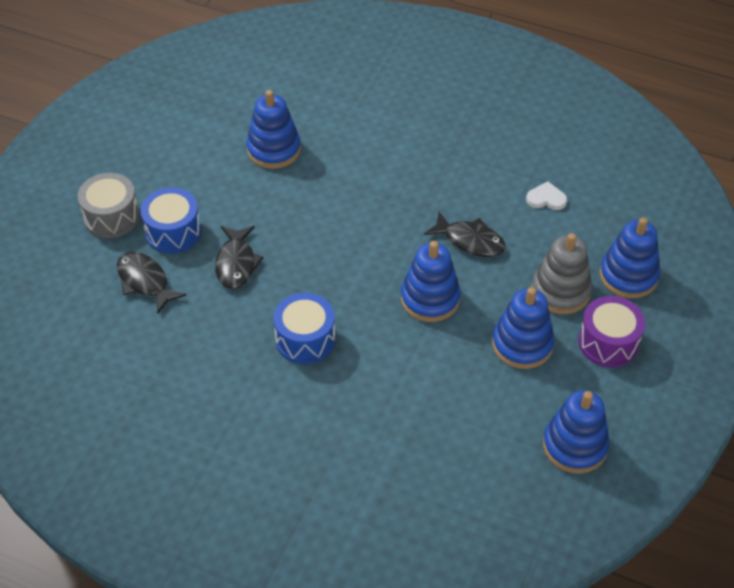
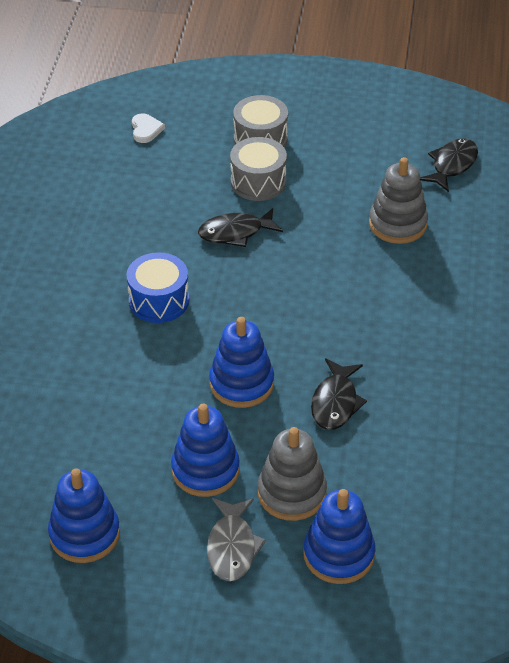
camera: 75 degrees right, 5 degrees down
black fish [117,252,186,314] -> black fish moved to [420,138,478,192]
blue drum [140,187,201,254] -> grey drum [230,137,287,201]
blue stacking toy [246,90,301,169] -> grey stacking toy [369,157,428,244]
white heart [526,181,567,210] -> white heart moved to [132,113,165,143]
purple drum [578,296,645,368] -> grey fish [207,498,266,581]

